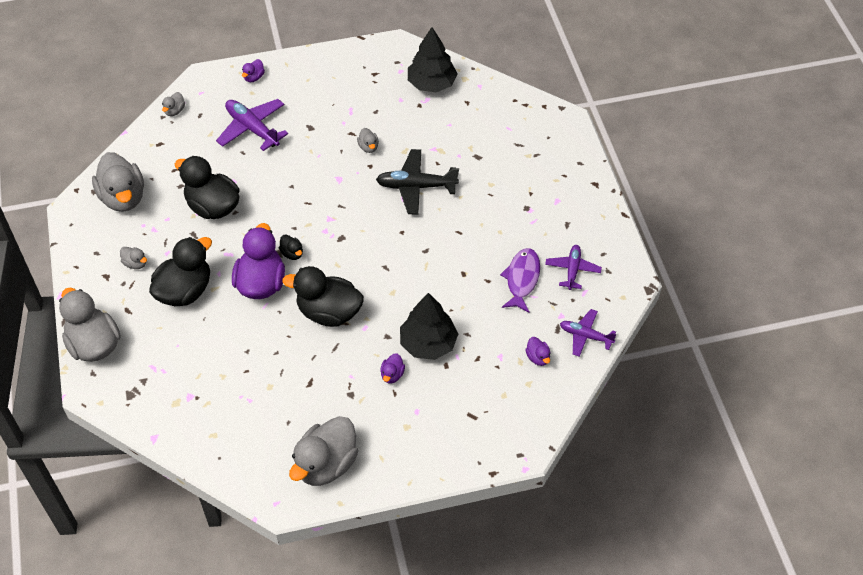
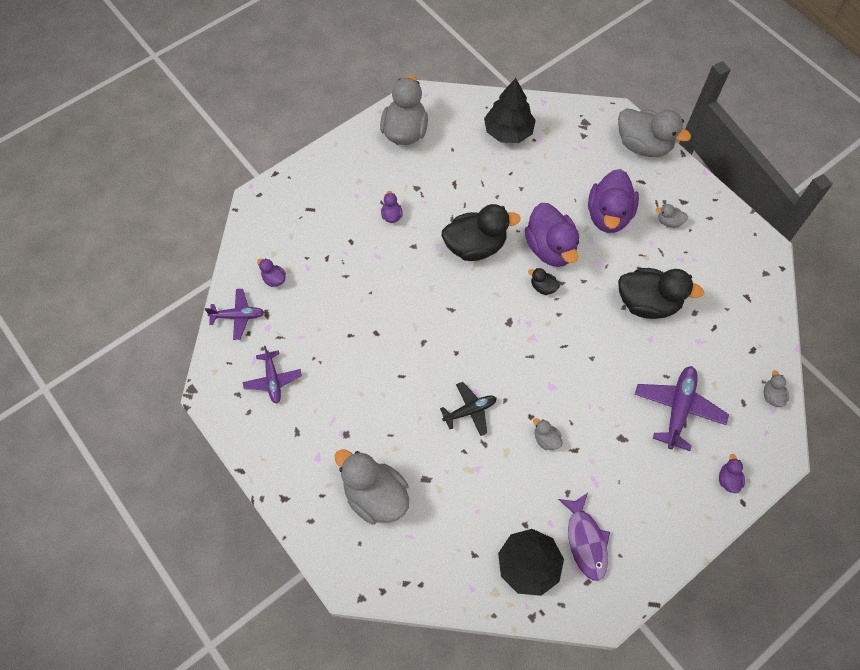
camera: 155 degrees right, 10 degrees up
grey duck [92,152,144,212] -> grey duck moved to [334,449,409,525]
black duck [149,237,212,306] -> purple duck [588,169,639,233]
purple plane [216,99,288,151] -> purple plane turned 90 degrees counterclockwise [635,366,729,451]
black plane [376,149,459,214] -> black plane [440,382,497,436], size x0.64
black tree [400,293,458,360] -> black tree moved to [484,78,536,143]
purple fish [500,248,540,313] -> purple fish moved to [558,493,610,581]

